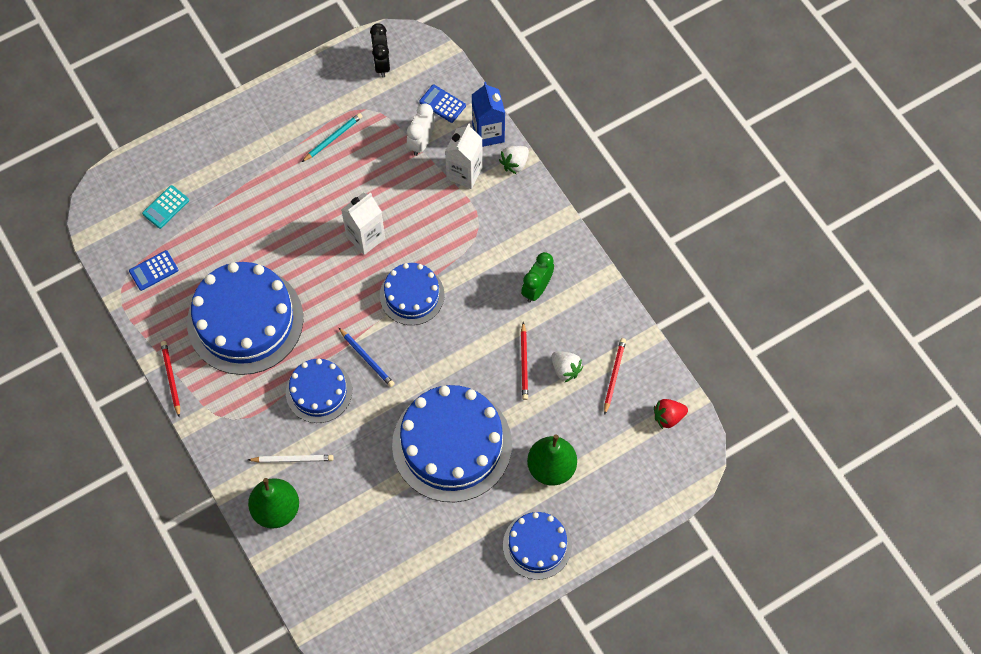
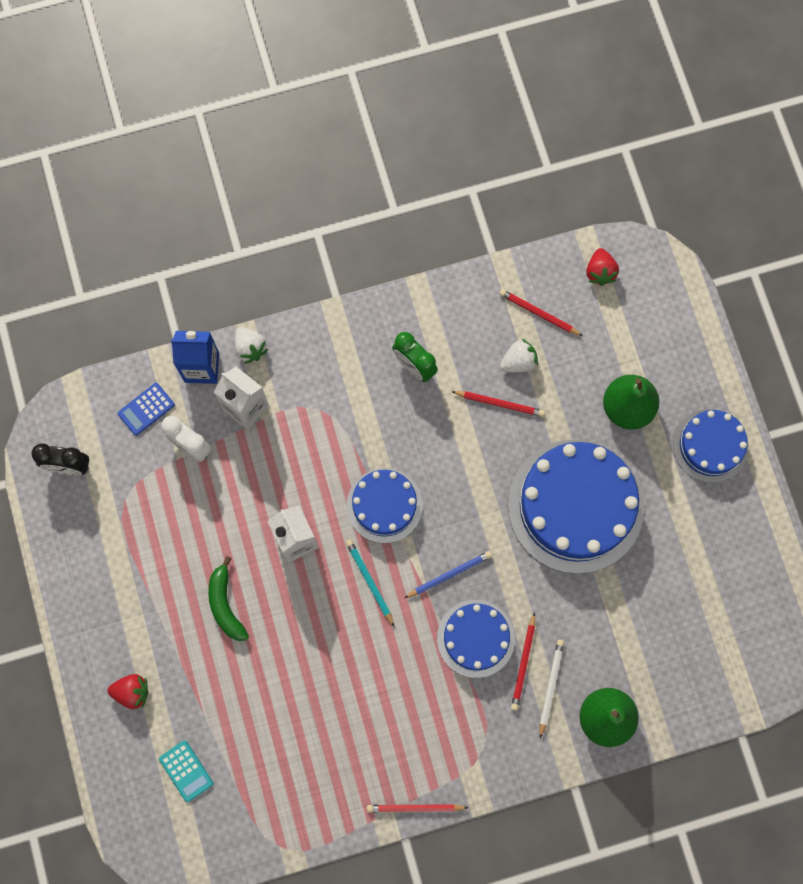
camera: 75 degrees left, 10 degrees up
blue calculator [129,250,178,291] -> none
blue cake [187,262,303,375] -> none
turquoise pencil [302,113,363,162] -> turquoise pencil moved to [346,539,394,626]
none -> red strawberry [108,674,149,709]
none -> green banana [208,556,249,641]
none -> red pencil [511,612,535,710]

